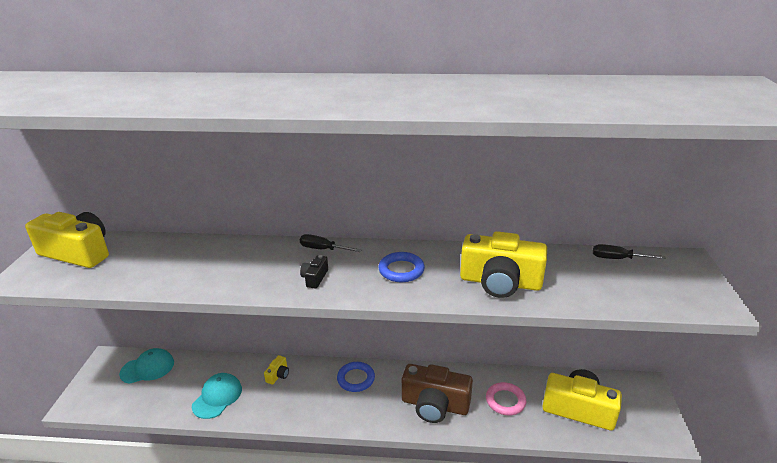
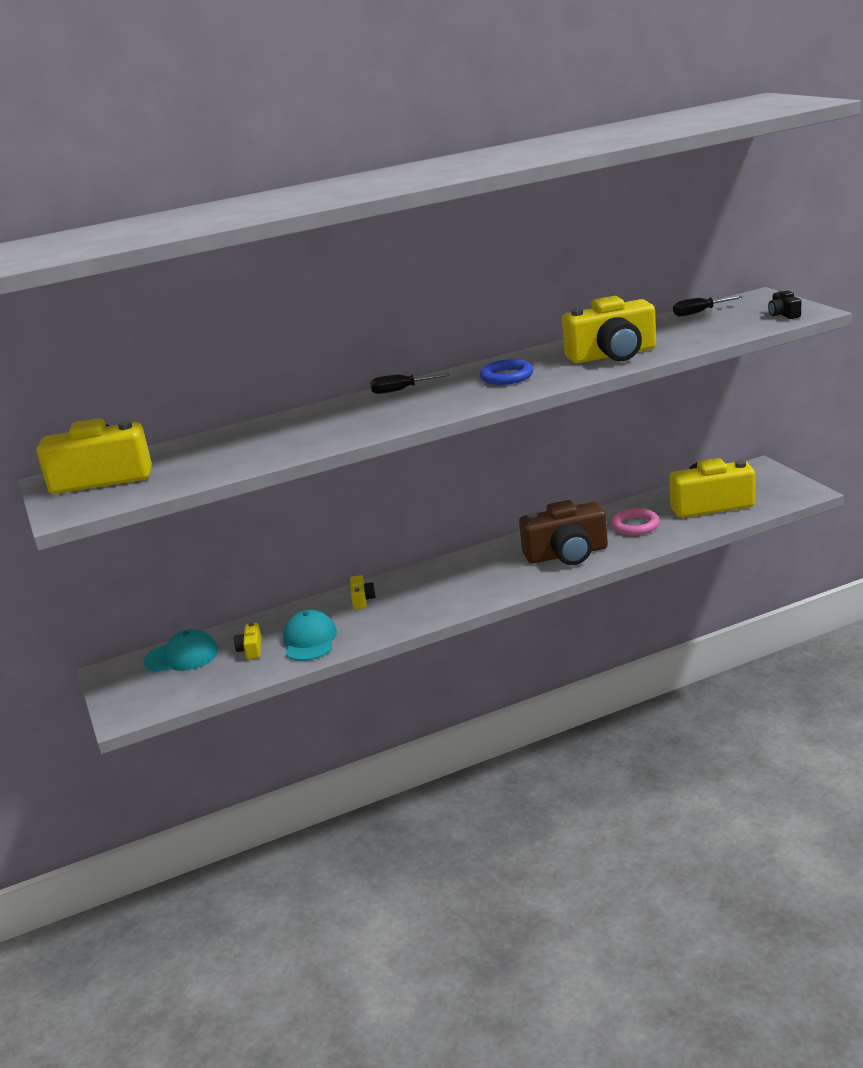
camera: 25 degrees left, 5 degrees down
turquoise cap [119,348,174,384] -> turquoise cap turned 45 degrees clockwise [144,629,218,672]
black camera [300,255,328,289] -> black camera moved to [768,290,801,319]
blue ring [337,362,375,392] -> none
none -> yellow camera [234,622,261,659]

